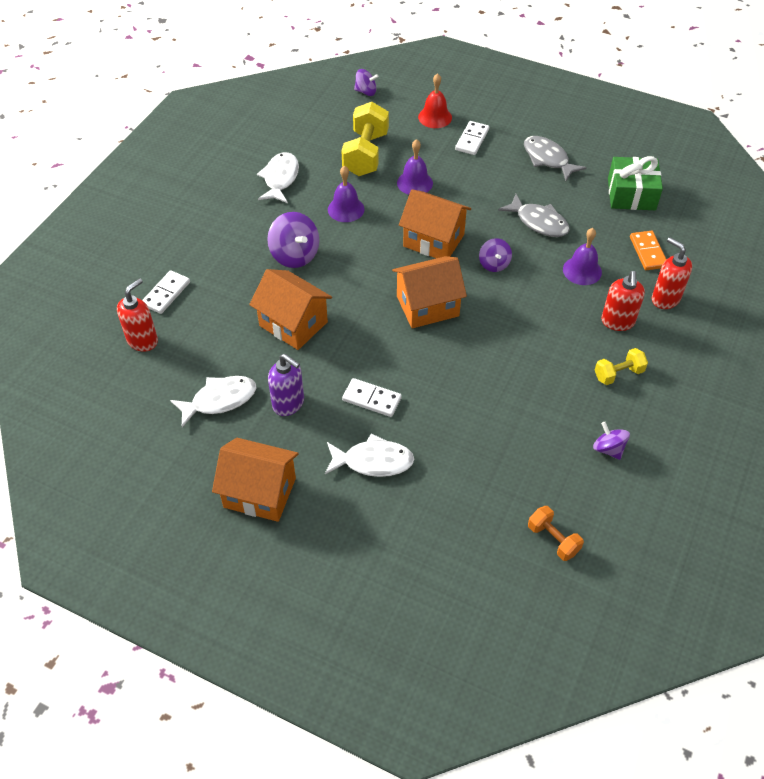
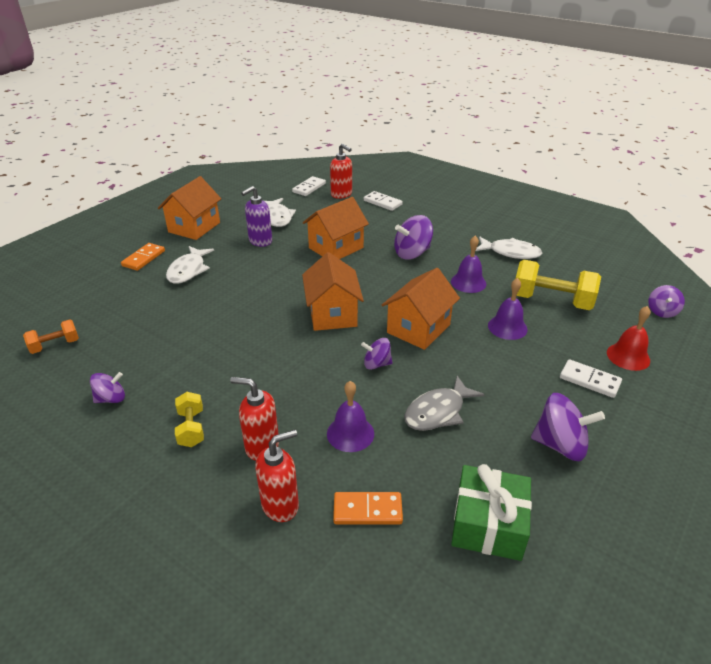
camera: 100 degrees right, 15 degrees down
white domino [342,378,402,417] -> white domino moved to [292,176,326,196]
grey fish [524,136,587,181] -> purple spinning top [531,393,605,461]
none -> orange domino [121,243,165,271]

